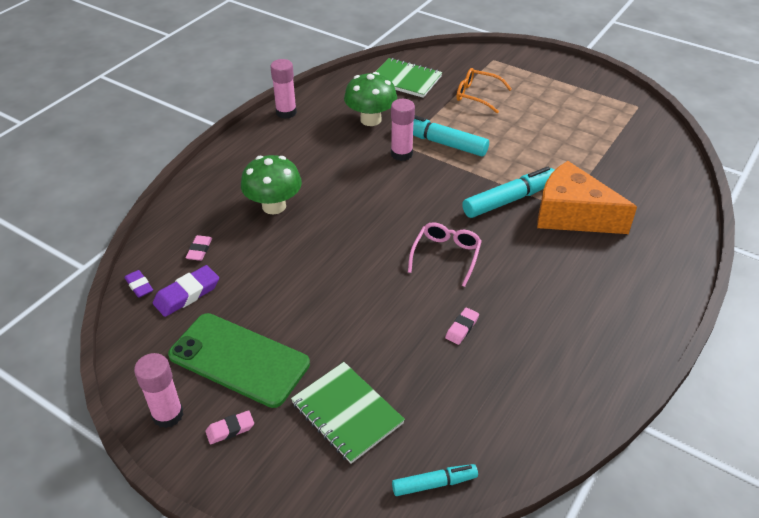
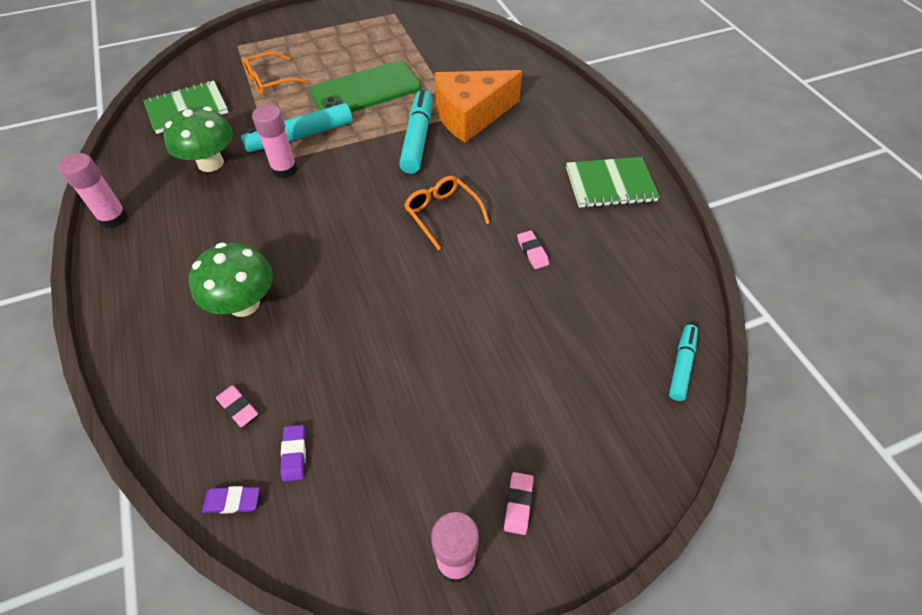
camera: 55 degrees left, 10 degrees up
purple eraser [153,265,219,317] -> purple eraser [280,425,306,482], size x0.61
green phone [168,313,310,408] -> green phone moved to [309,61,421,112]
green notebook [291,362,405,464] -> green notebook moved to [566,157,660,208]
pink glasses [408,222,482,287] -> orange glasses [404,176,490,250]

